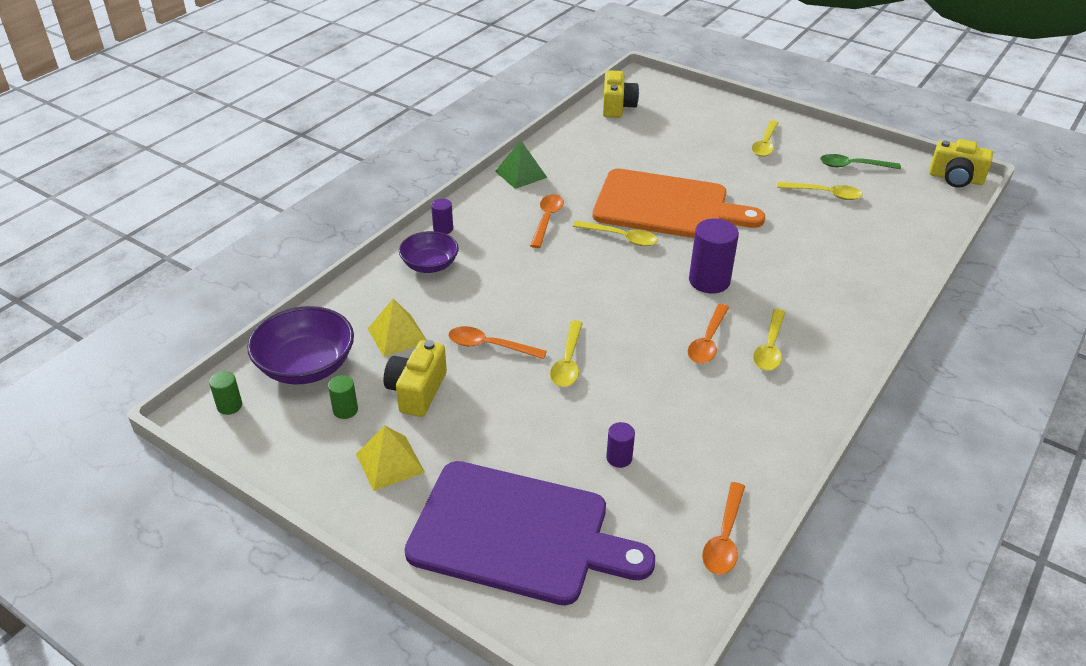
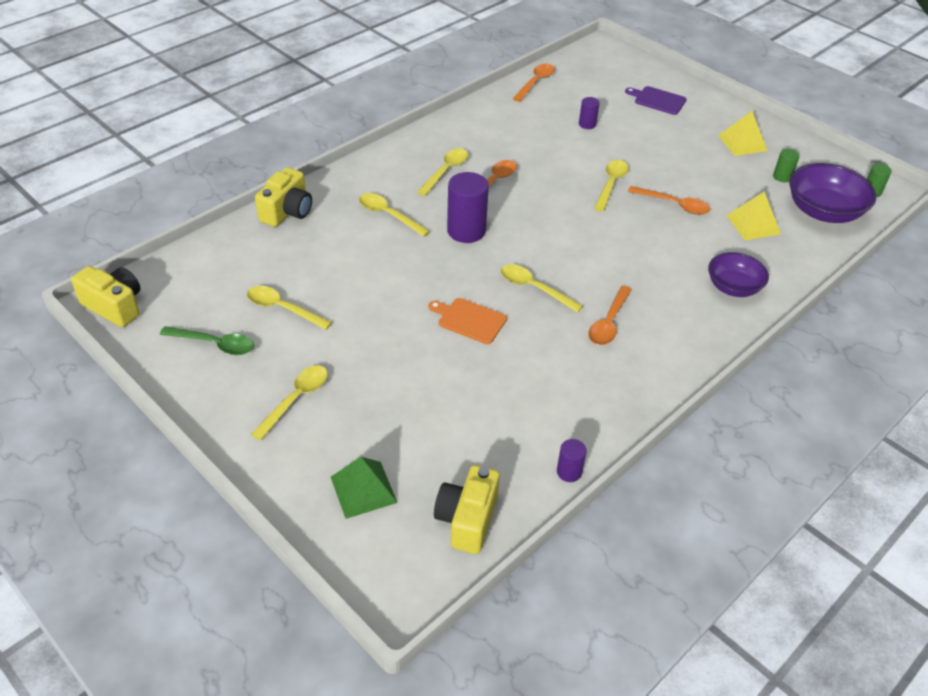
camera: 170 degrees left, 5 degrees up
yellow camera [383,340,447,417] -> yellow camera moved to [255,167,312,227]
purple cutting board [404,461,655,606] -> purple cutting board [625,86,687,115], size x0.42
purple cylinder [431,199,453,234] -> purple cylinder moved to [557,439,587,482]
green pyramid [495,140,547,189] -> green pyramid moved to [331,457,397,519]
orange cutting board [593,169,765,238] -> orange cutting board [429,298,507,344], size x0.42
none -> yellow spoon [359,193,430,237]

